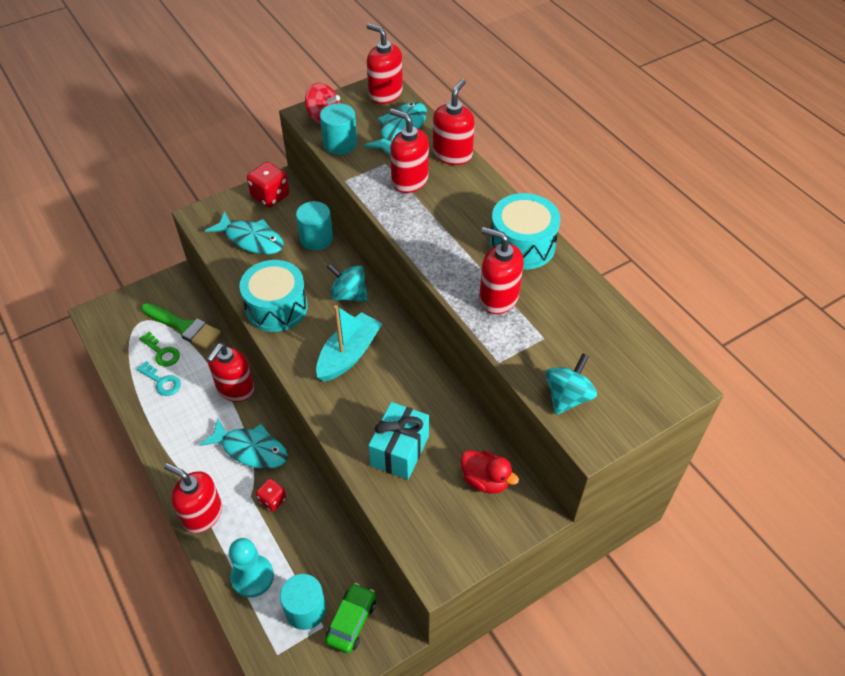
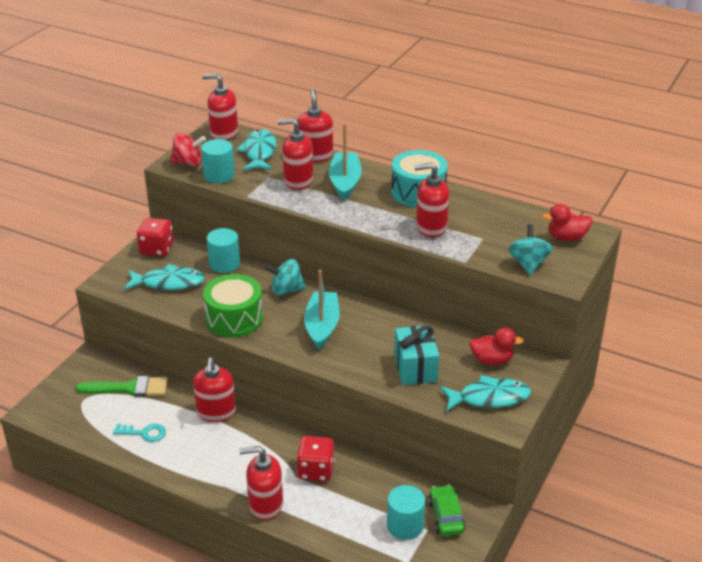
camera: 30 degrees left, 15 degrees down
green key [139,332,180,367] -> none
turquoise fish [199,418,288,469] -> turquoise fish moved to [440,375,531,412]
turquoise pawn [229,538,274,598] -> none
turquoise drum [239,260,308,332] -> green drum [203,274,263,337]
red dice [256,479,286,512] -> red dice [296,436,335,482], size x1.64
none -> turquoise boat [328,123,362,201]
none -> red duck [542,204,592,241]

